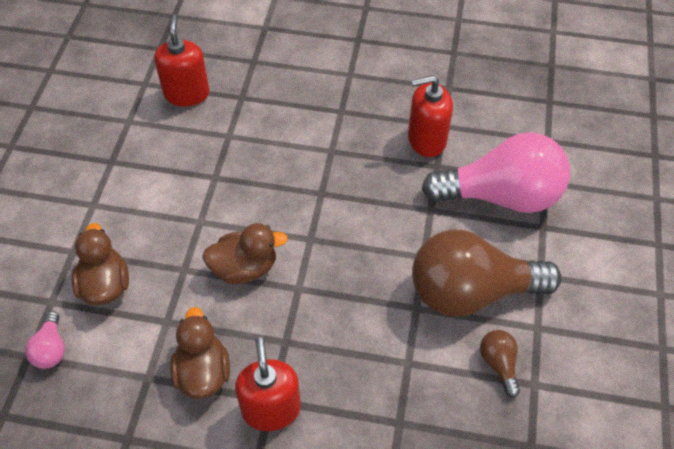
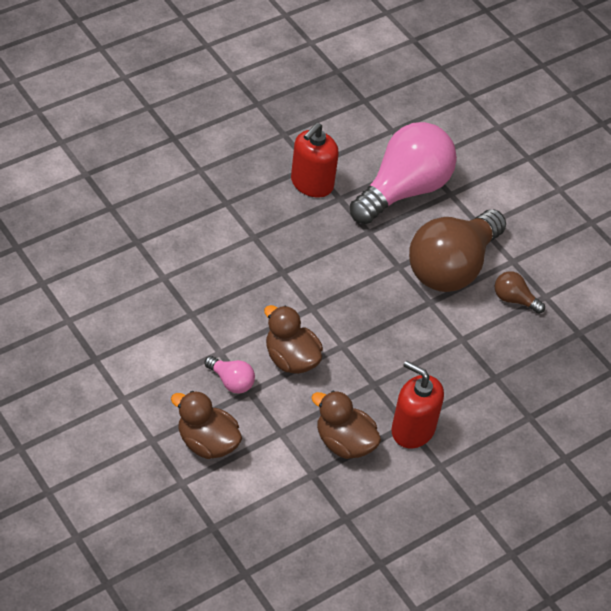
camera: 50 degrees left, 5 degrees down
pink light bulb [25,311,65,369] -> pink light bulb moved to [204,356,255,394]
red soap dispenser [154,14,210,107] -> none
brown duck [202,223,288,284] -> brown duck turned 75 degrees counterclockwise [264,305,323,374]

